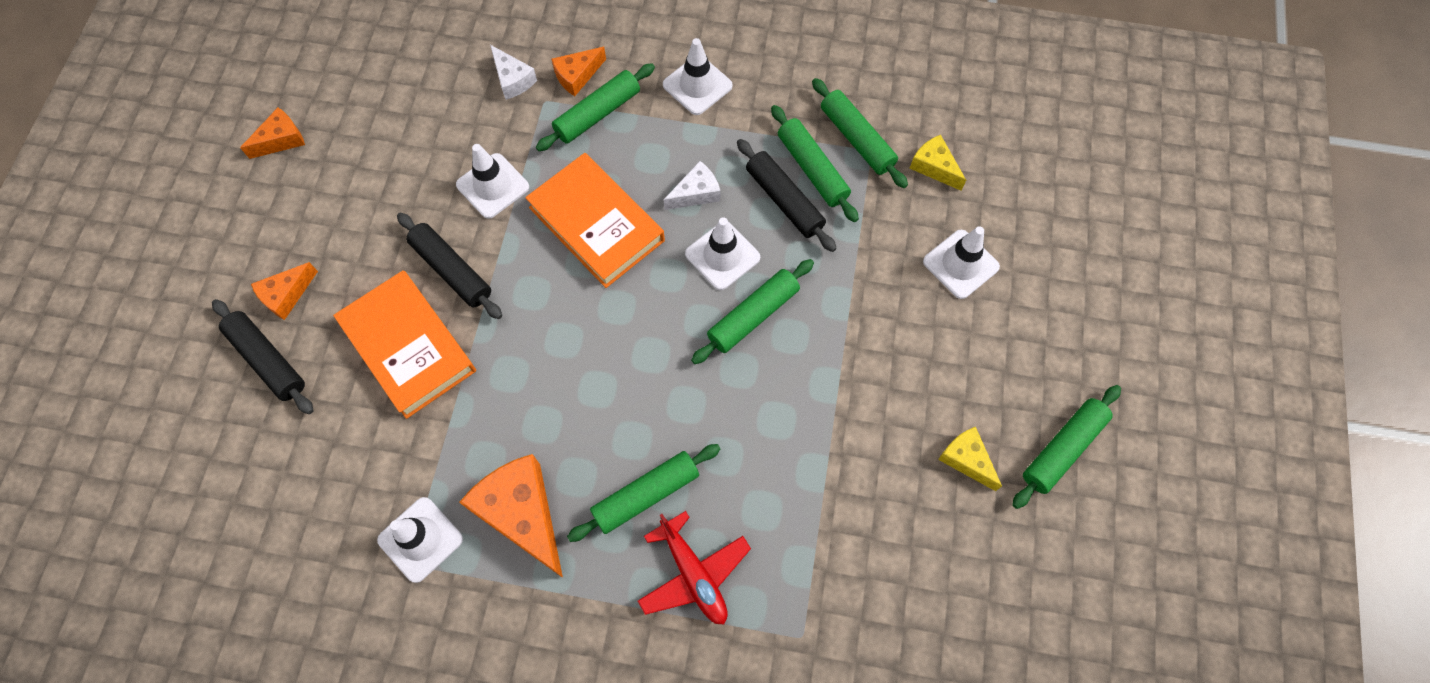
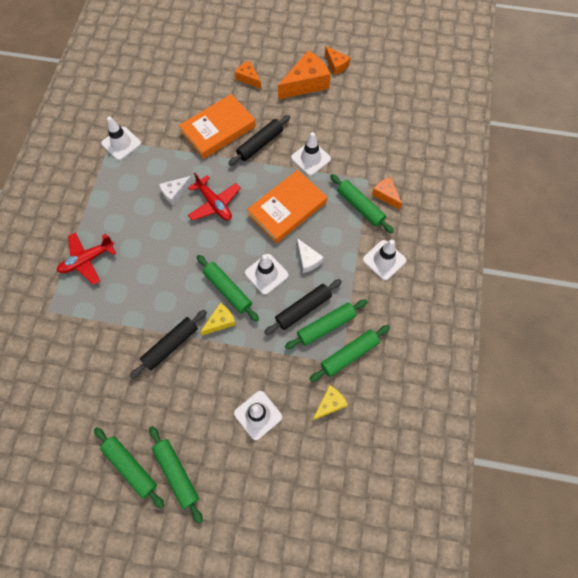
camera: 90 degrees right, 0 degrees up
black rolling pin [212,299,313,414] -> black rolling pin moved to [130,310,207,379]
orange cheese [459,454,563,578] -> orange cheese moved to [278,50,331,99]
white cheese [490,45,537,100] -> white cheese moved to [159,176,192,206]
green rolling pin [567,444,720,542] -> green rolling pin moved to [149,426,203,524]
yellow cheese [938,427,1002,491] -> yellow cheese moved to [201,303,236,336]
none -> red plane [188,172,241,221]

